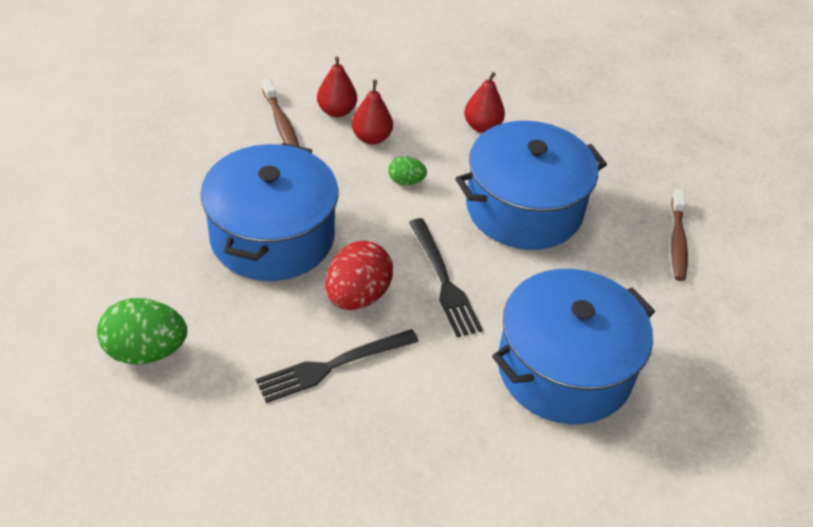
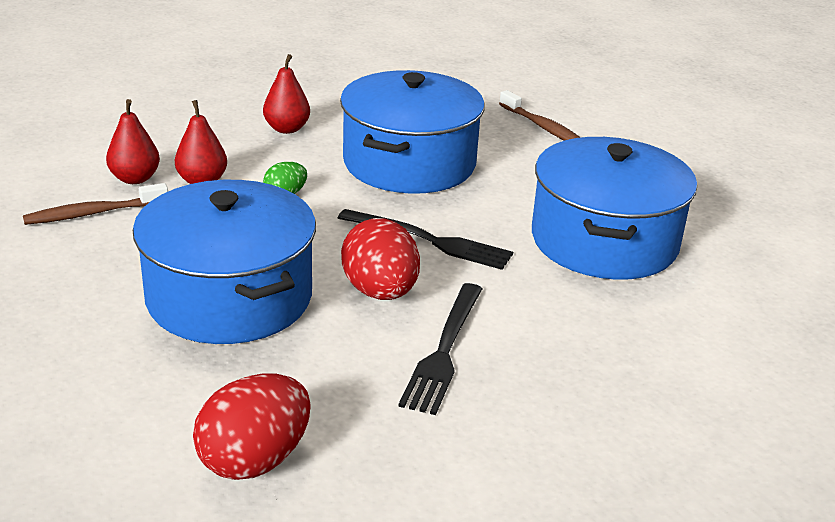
camera: 45 degrees left, 15 degrees down
green egg [97,298,187,364] -> red egg [193,373,311,480]
brown toothbrush [262,79,299,146] -> brown toothbrush turned 135 degrees clockwise [23,183,168,225]

